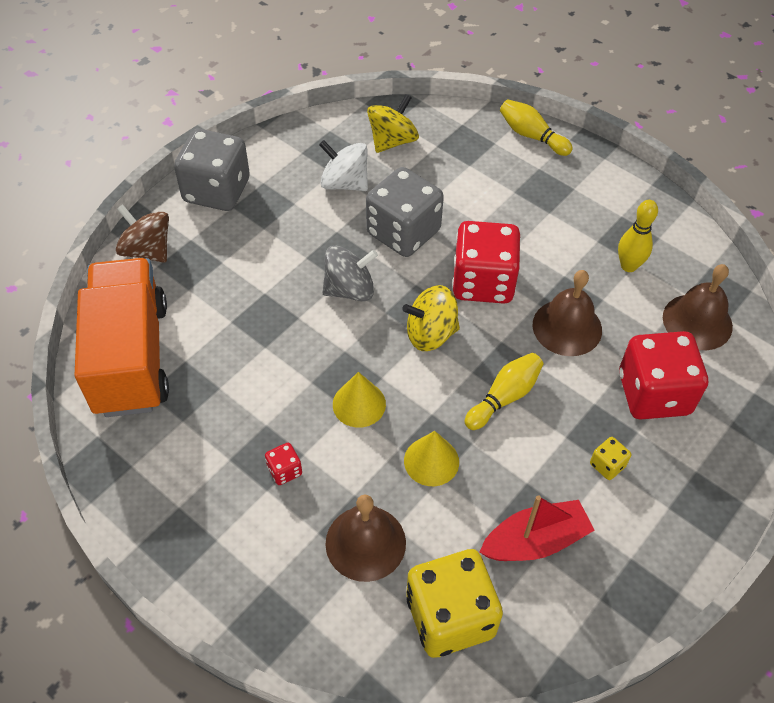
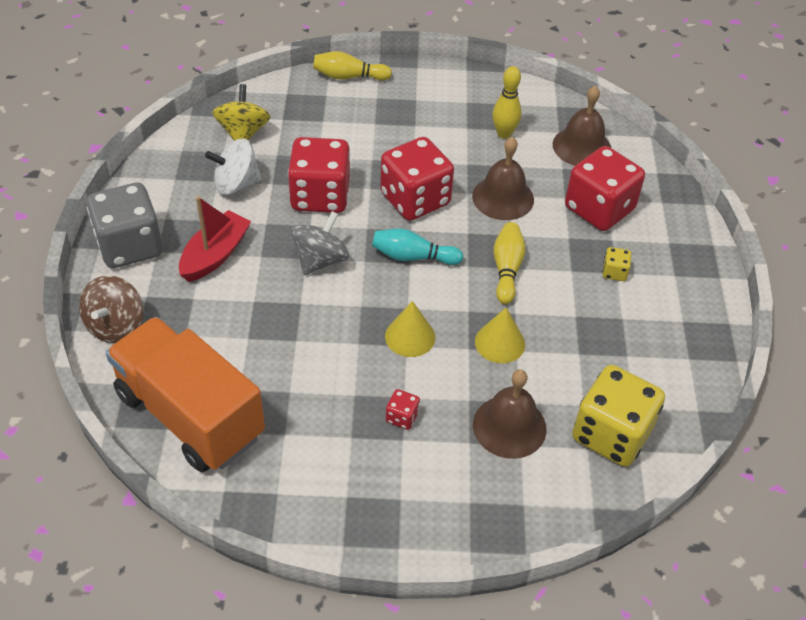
camera: 40 degrees left, 5 degrees down
brown spinning top [116,204,169,263] -> brown spinning top turned 75 degrees counterclockwise [79,275,143,343]
grey dice [366,167,444,257] -> red dice [288,137,350,213]
yellow spinning top [403,285,460,351] -> turquoise bowling pin [372,228,463,265]
red boat [480,495,595,561] -> red boat moved to [179,196,251,282]

